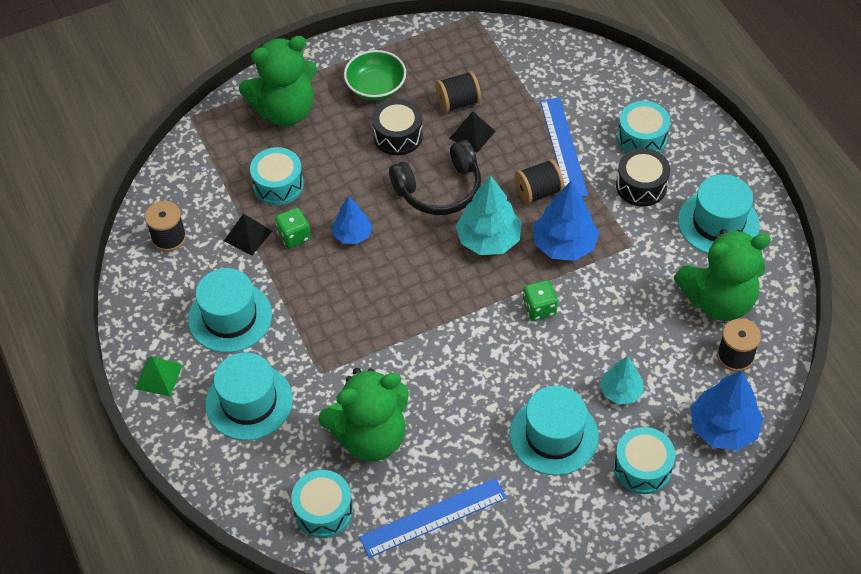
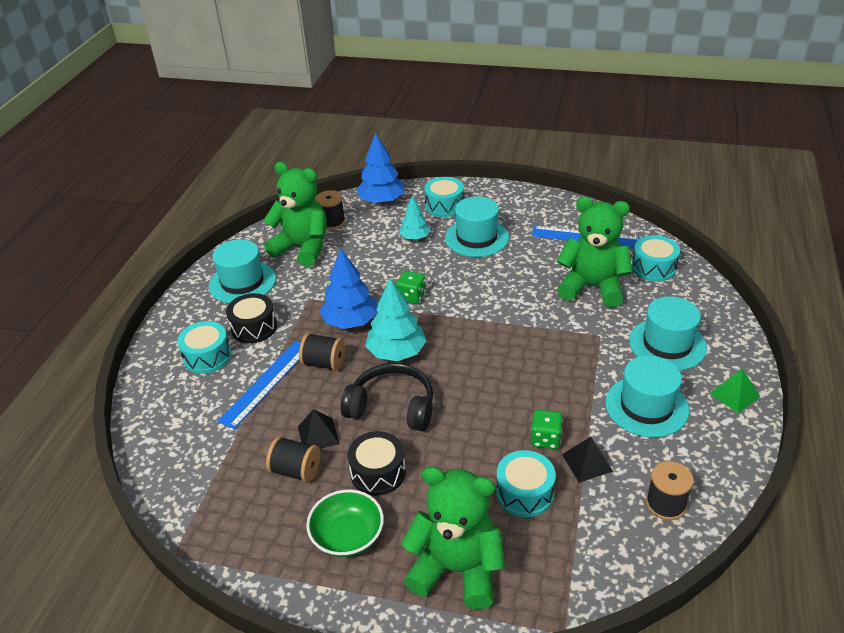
camera: 140 degrees left, 15 degrees down
blue tree [332,196,372,244] -> none

